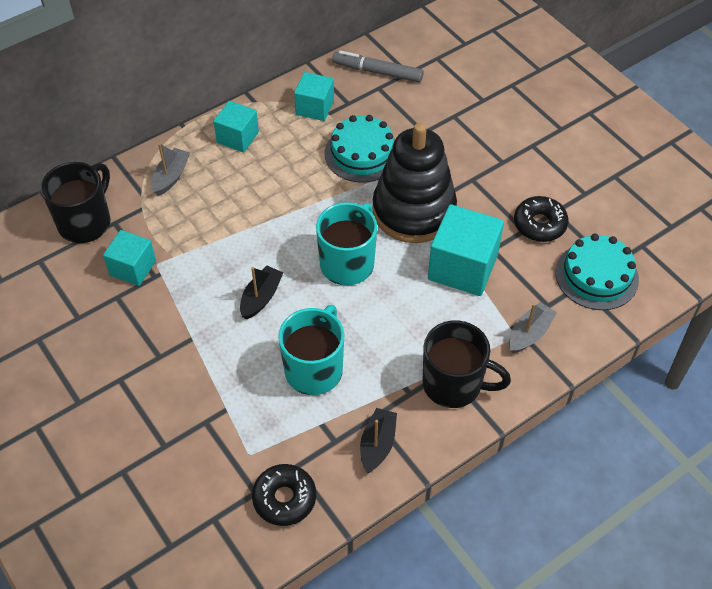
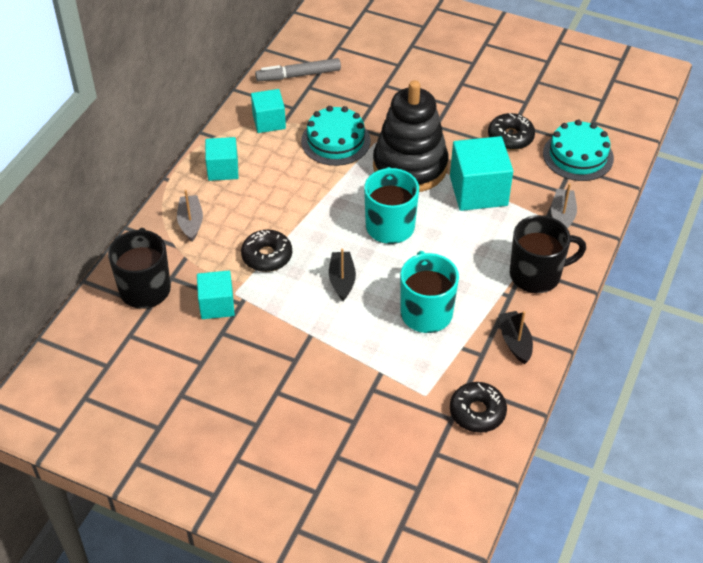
camera: 30 degrees left, 5 degrees down
none -> black donut [241,230,292,272]

